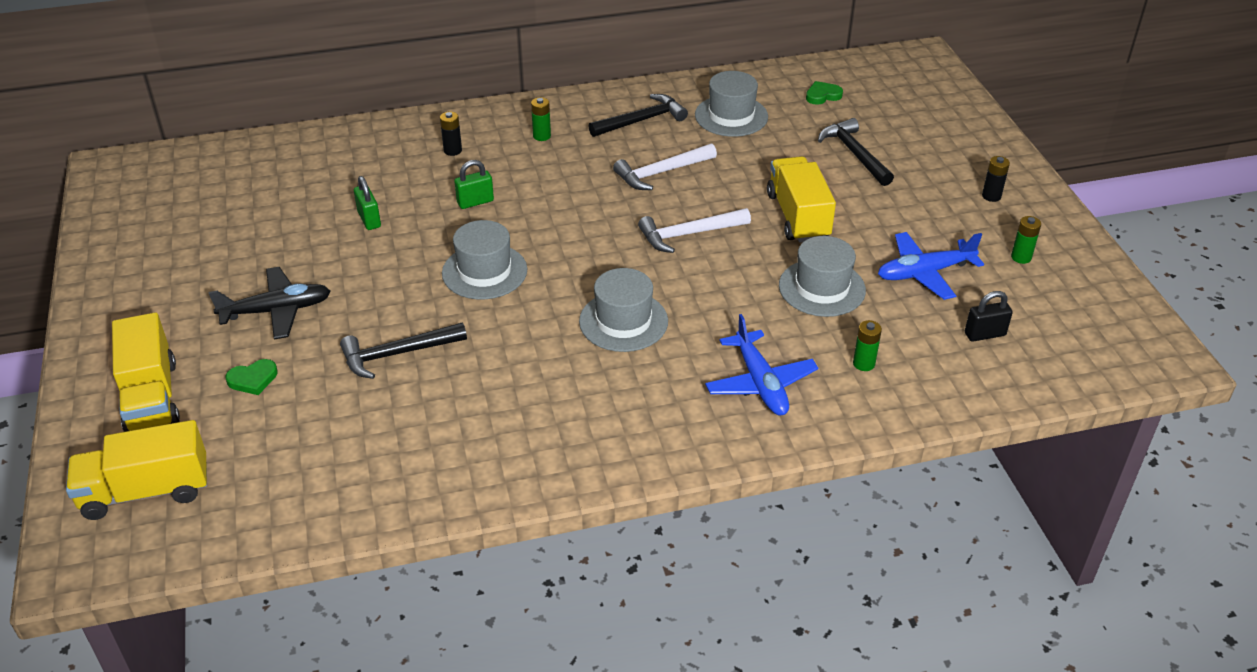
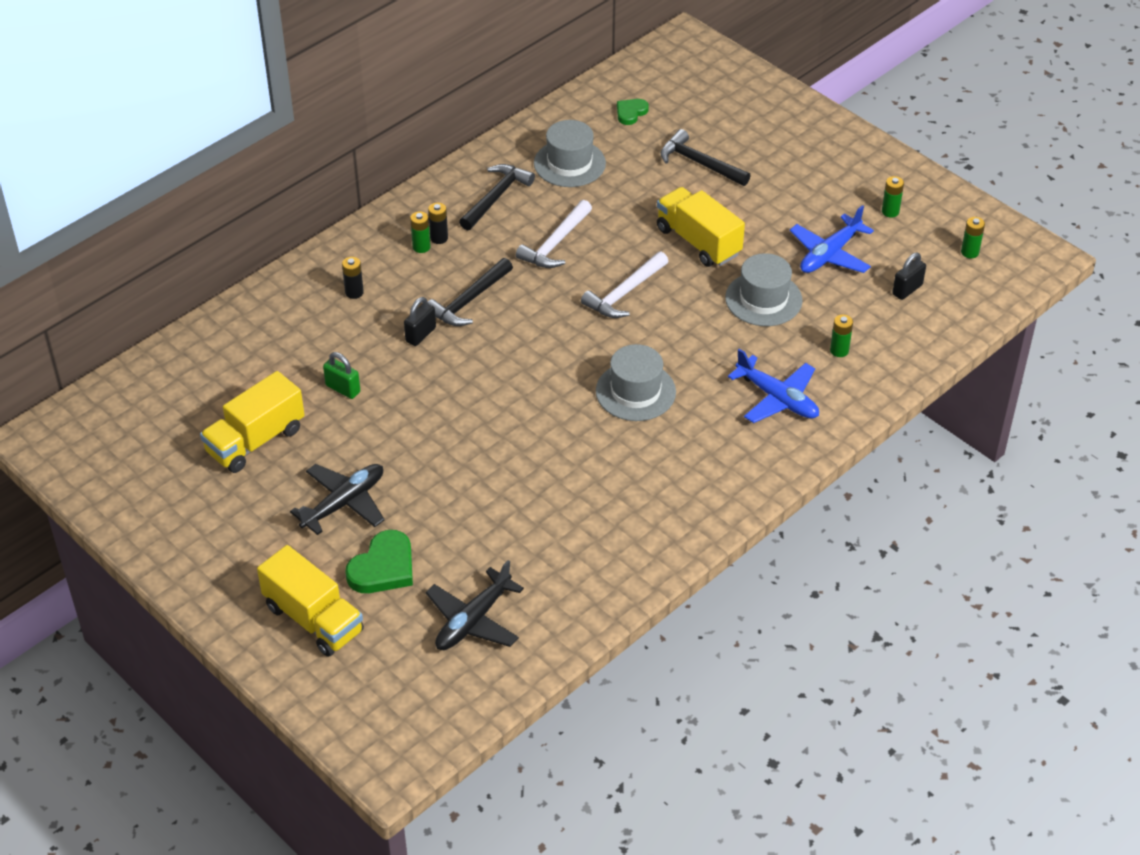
camera: 30 degrees left, 5 degrees up
yellow truck [66,420,207,520] -> yellow truck moved to [200,371,304,473]
green heart [226,359,278,395] -> green heart [345,530,413,593], size x1.69
black hammer [340,323,467,379] -> black hammer moved to [428,258,513,326]
grey hat [442,220,527,299] -> none
green padlock [454,160,494,209] -> black padlock [404,297,436,346]
black battery [982,156,1010,202] -> black battery moved to [428,203,448,244]
none -> black plane [426,560,524,650]
none -> green battery [961,217,985,258]

